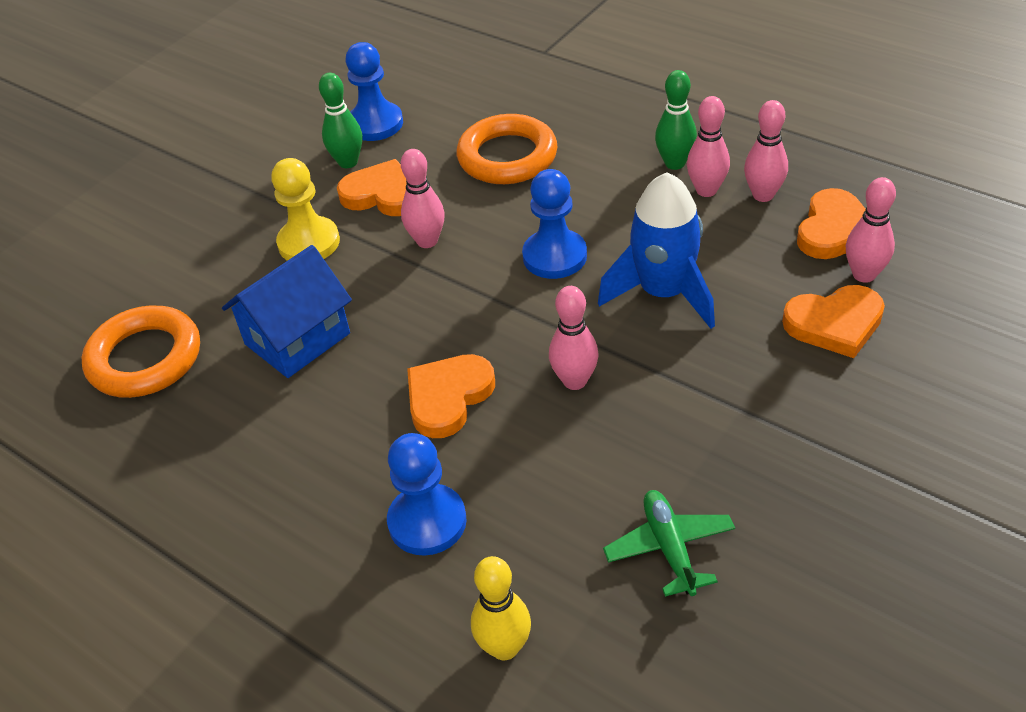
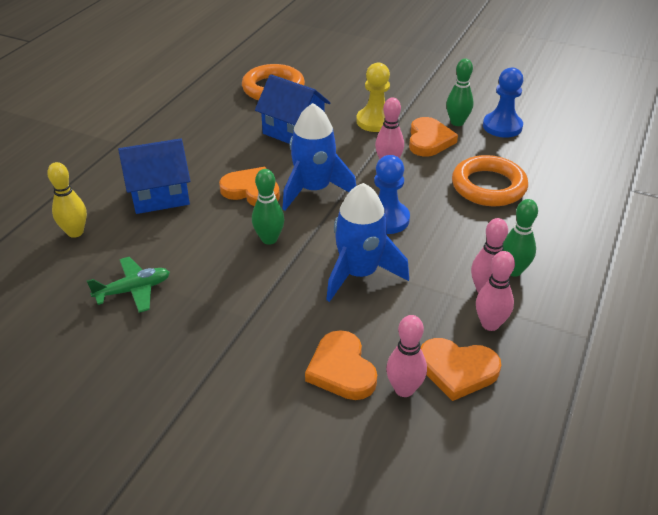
camera: 75 degrees right, 5 degrees down
blue pawn [387,433,467,556] -> blue house [118,138,190,214]
pink bowling pin [549,286,599,390] -> green bowling pin [252,169,285,245]
none -> blue rocket [283,103,356,210]

